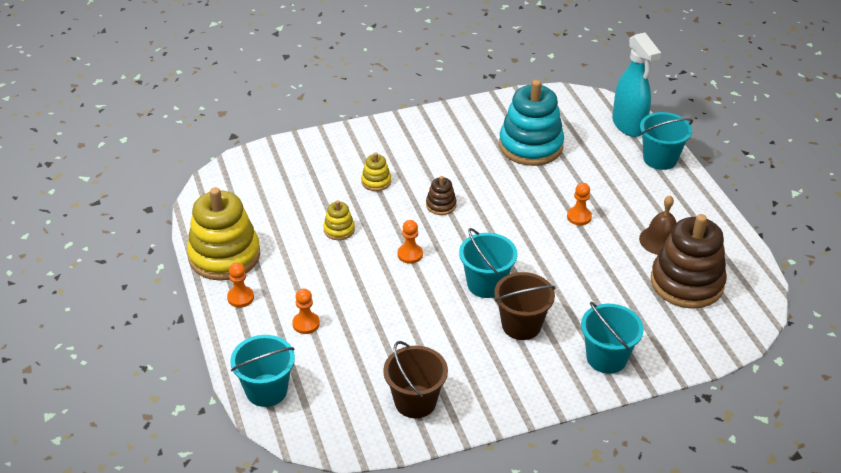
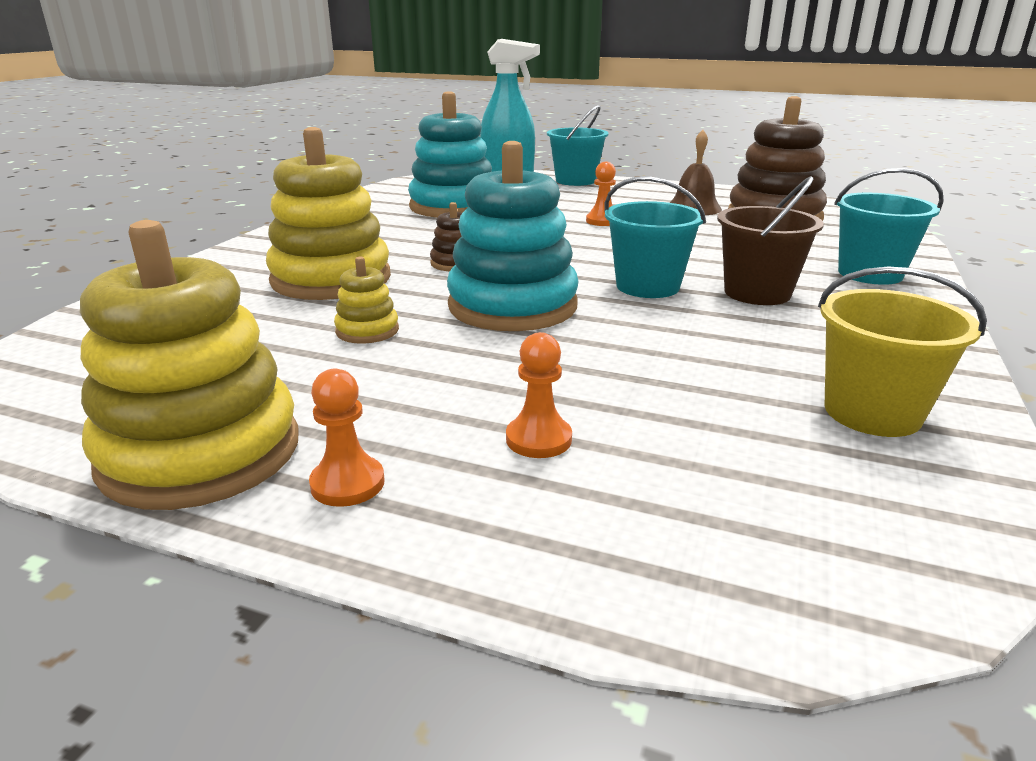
camera: 50 degrees left, 15 degrees down
turquoise bucket [230,335,295,407] -> none
yellow stacking toy [361,152,391,191] -> yellow stacking toy [266,127,391,300], size x2.23
brown bucket [383,341,448,418] -> yellow bucket [818,267,987,437]
orange pawn [398,220,423,264] -> turquoise stacking toy [447,141,579,331]

